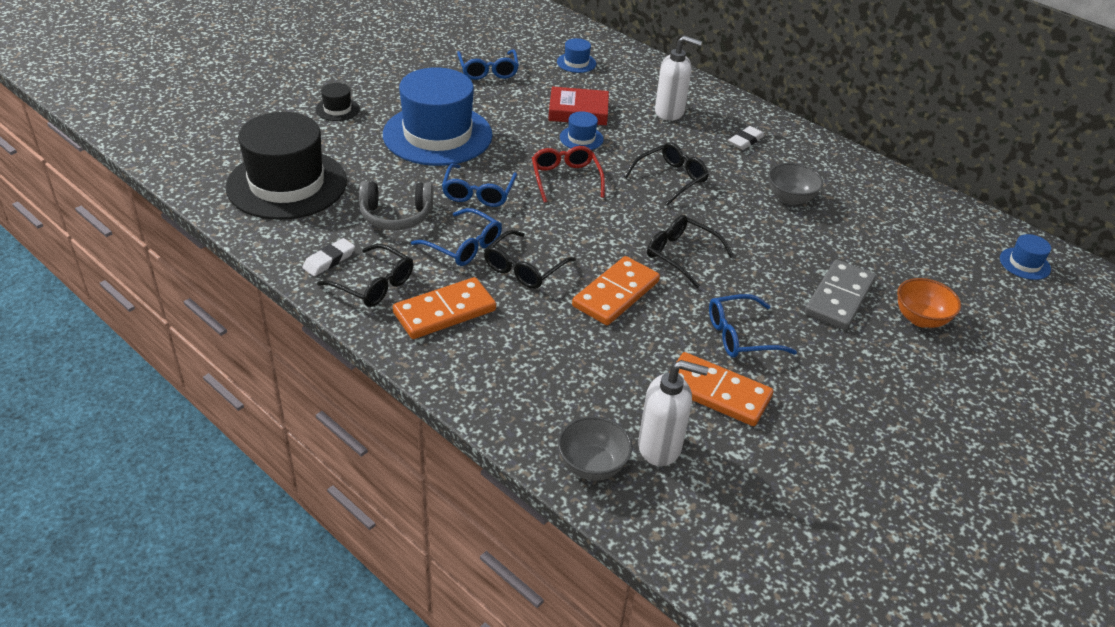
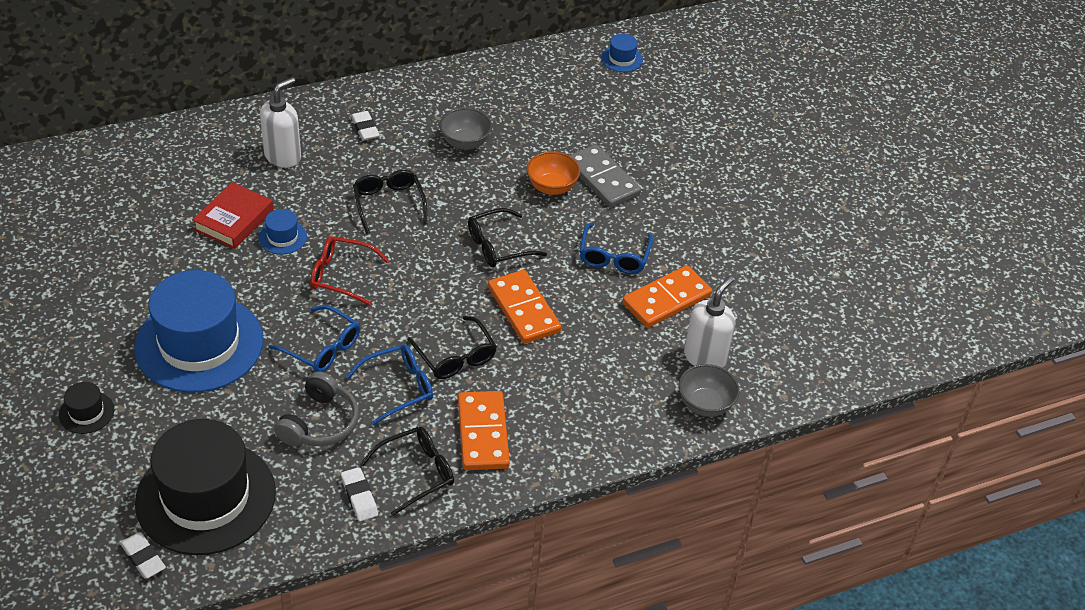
camera: 65 degrees left, 5 degrees up
blue glasses [457,49,519,80] -> none
blue hat [557,38,596,73] -> none
orange bowl [897,278,961,328] -> orange bowl moved to [527,152,580,195]
none -> white eraser [120,532,166,579]

